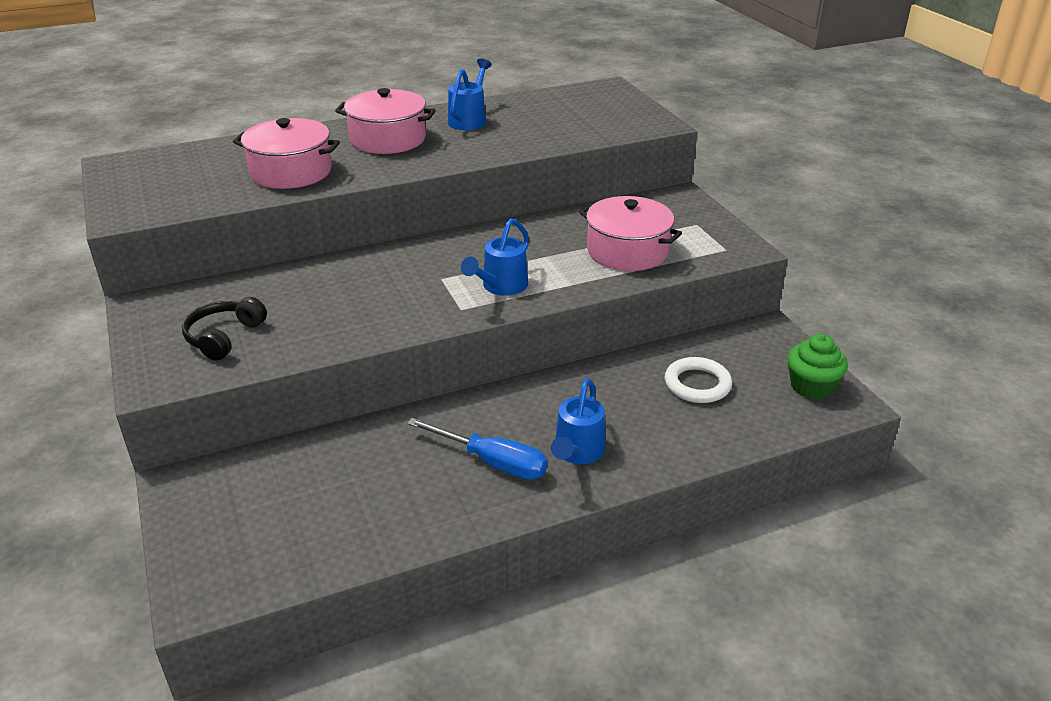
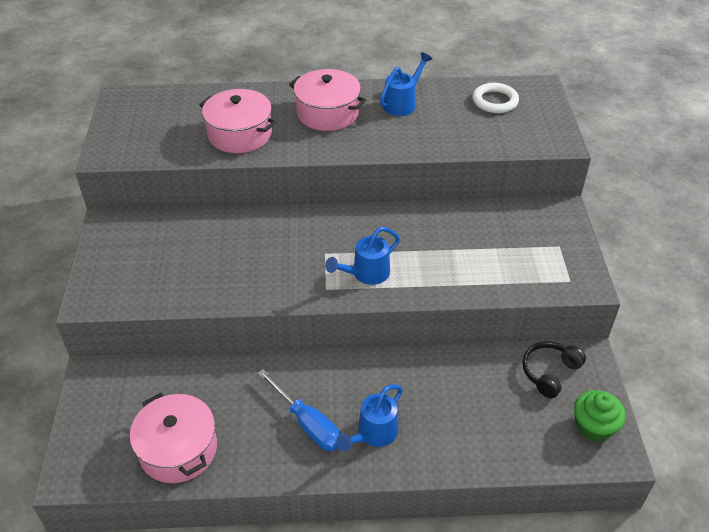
camera: 20 degrees right, 10 degrees up
black headphones [182,297,267,361] -> black headphones moved to [522,341,586,398]
pink pot [579,196,682,271] -> pink pot moved to [130,393,217,483]
white ring [665,357,732,403] -> white ring moved to [473,83,519,113]

